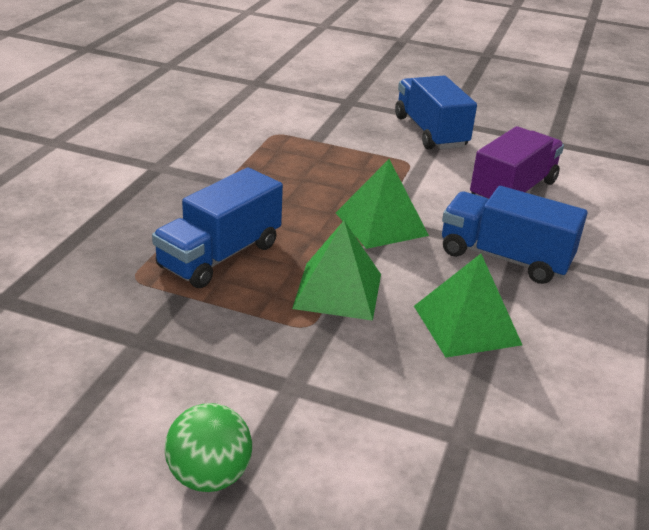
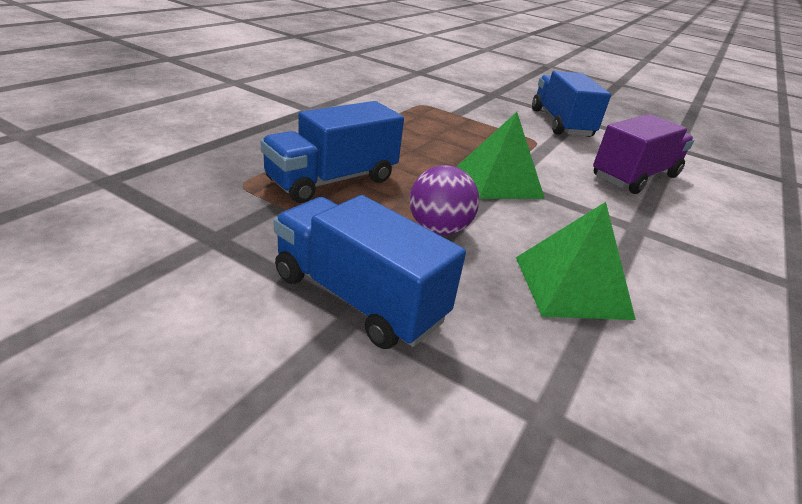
camera: 10 degrees right, 0 degrees up
green ball [165,403,252,492] -> none
green pyramid [292,221,381,321] -> purple ball [410,165,479,235]
blue truck [442,186,587,284] -> blue truck moved to [274,195,466,349]

